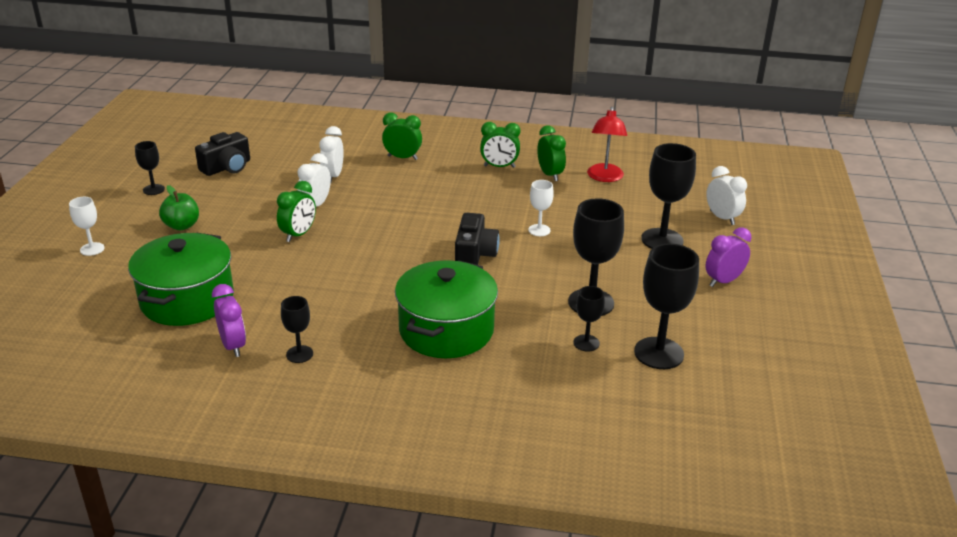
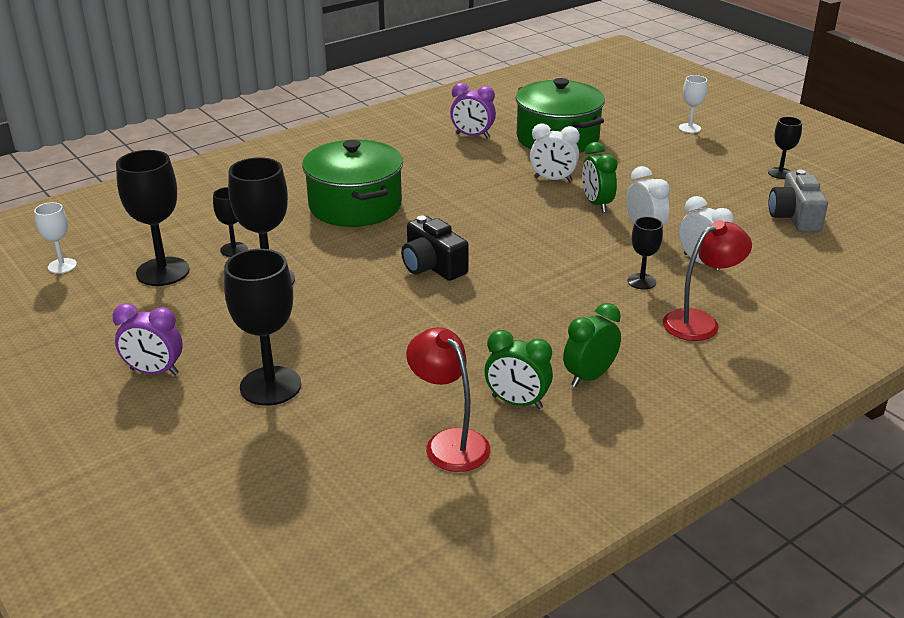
camera: 135 degrees right, 0 degrees up
green apple [159,185,199,230] -> none
black camera [195,132,250,176] -> grey camera [769,170,828,232]
black goblet [281,296,313,363] -> black goblet moved to [628,217,663,290]
green clock [382,113,422,160] -> red lamp [663,220,752,341]
white goblet [528,180,554,236] -> white goblet moved to [34,202,77,274]
purple clock [705,227,751,287] -> purple clock turned 90 degrees clockwise [113,303,183,375]
white clock [706,166,747,225] -> white clock moved to [530,124,580,182]

